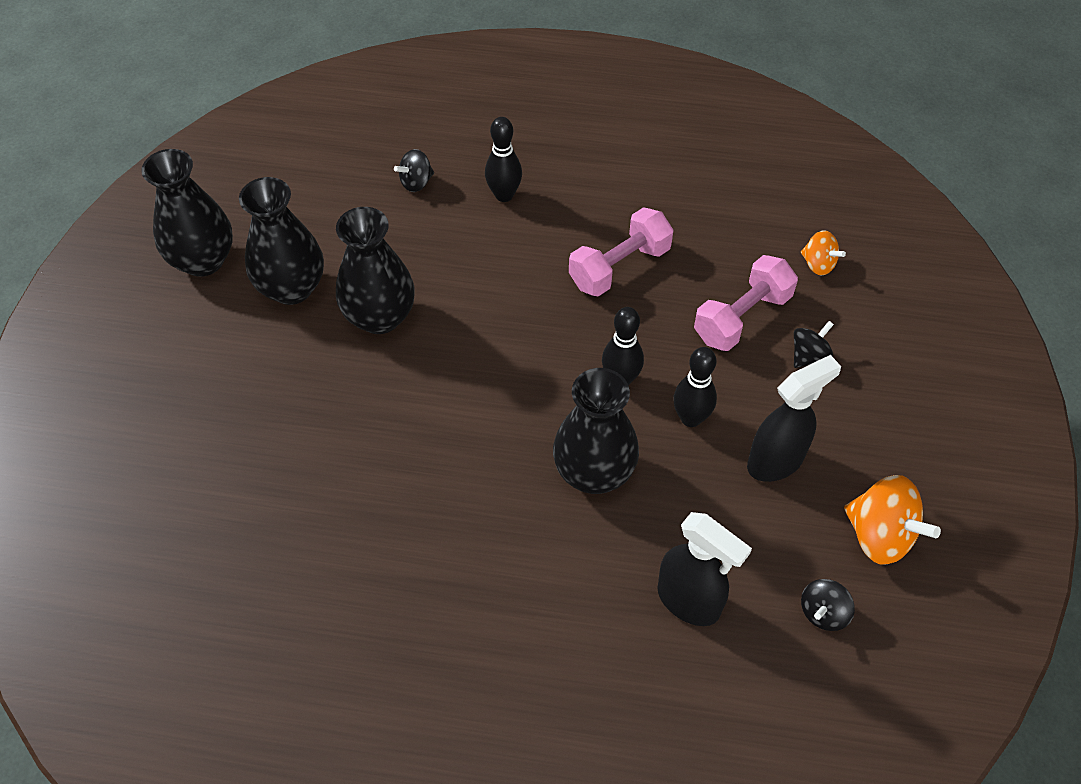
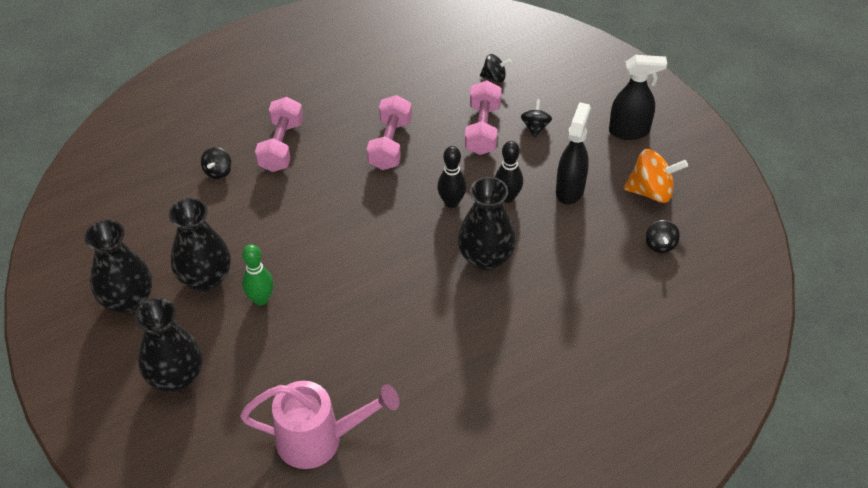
camera: 40 degrees left, 5 degrees down
black vase [336,207,415,334] -> black vase moved to [134,298,202,392]
black bowling pin [485,117,522,202] -> pink dumbbell [255,97,303,172]
black spray bottle [657,512,752,626] -> black spray bottle moved to [609,55,667,140]
orange spinning top [801,230,846,275] -> black spinning top [480,54,512,82]
none -> pink watering can [240,381,399,469]
none -> green bowling pin [242,244,274,306]

